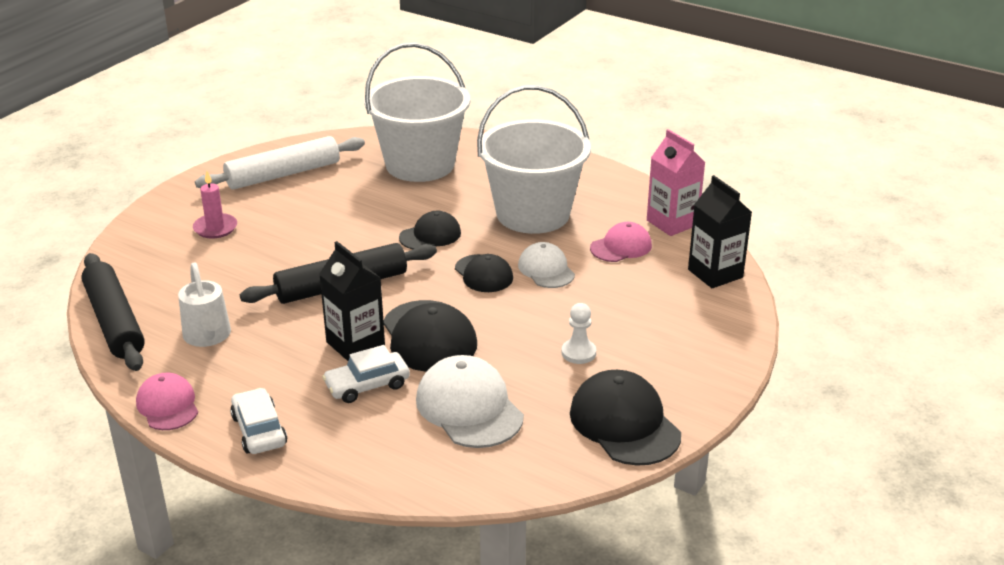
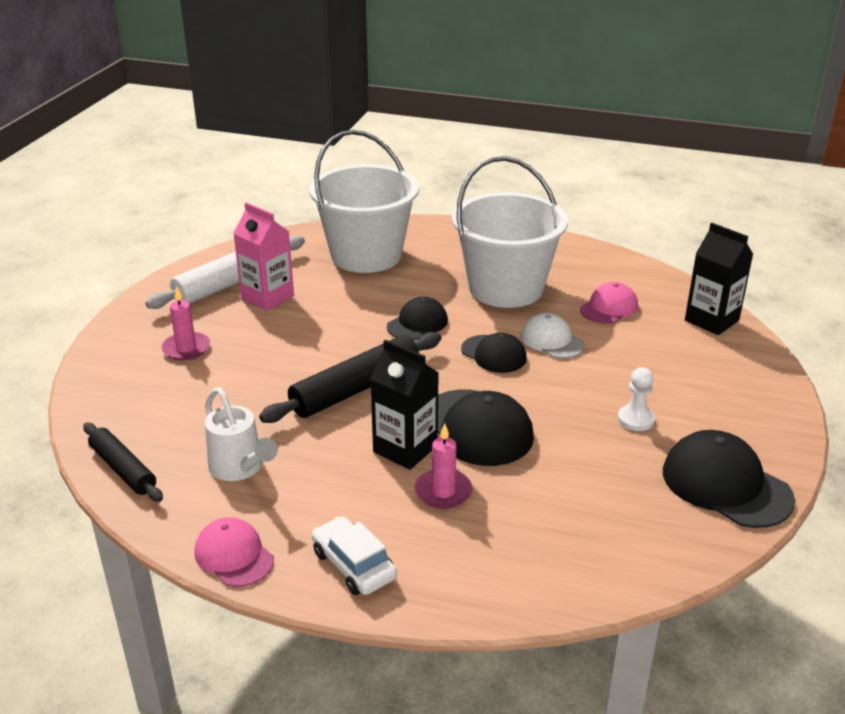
camera: 15 degrees left, 0 degrees up
black rolling pin [81,253,145,371] -> black rolling pin [83,422,163,502], size x0.63
white car [322,345,410,403] -> pink candle [415,423,473,509]
white cap [416,355,524,448] -> none
pink carton [647,129,706,236] -> pink carton moved to [233,202,294,311]

